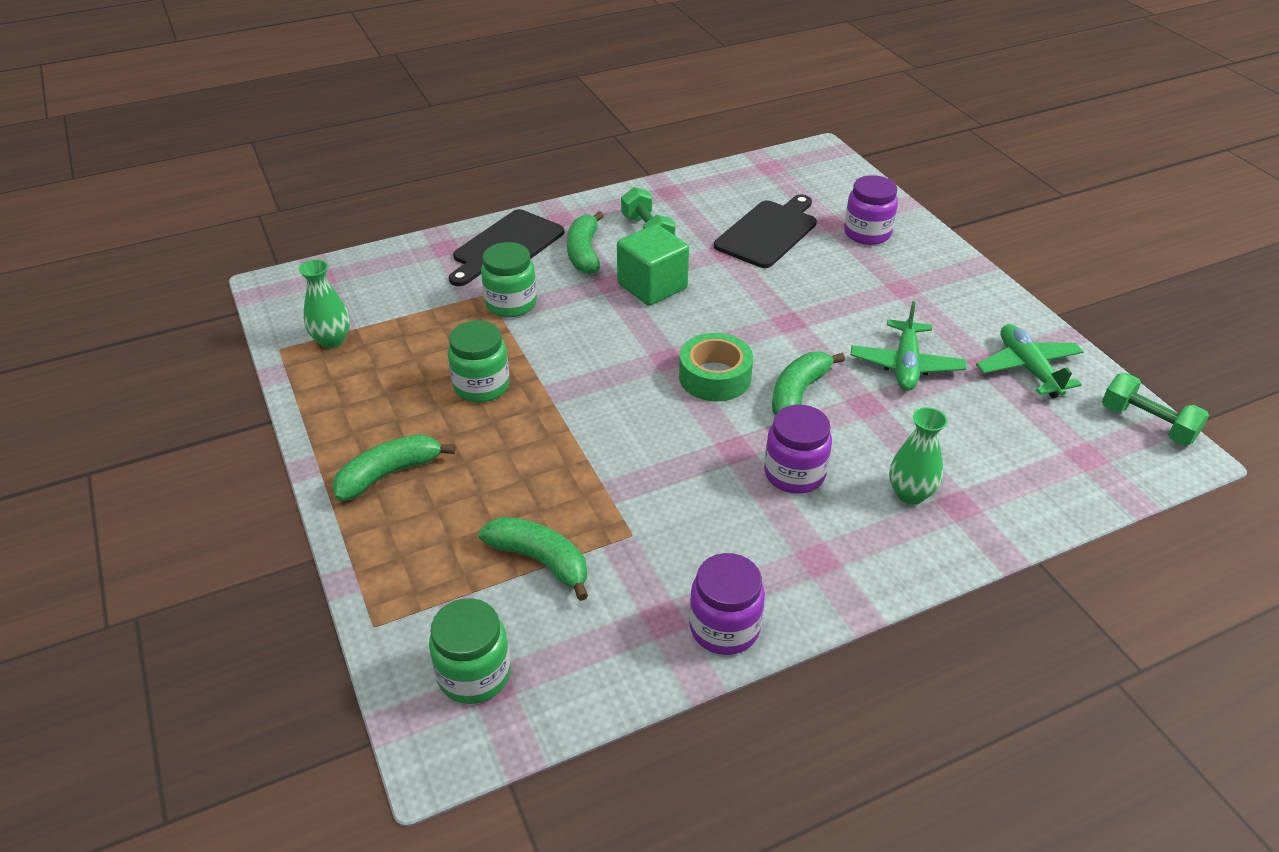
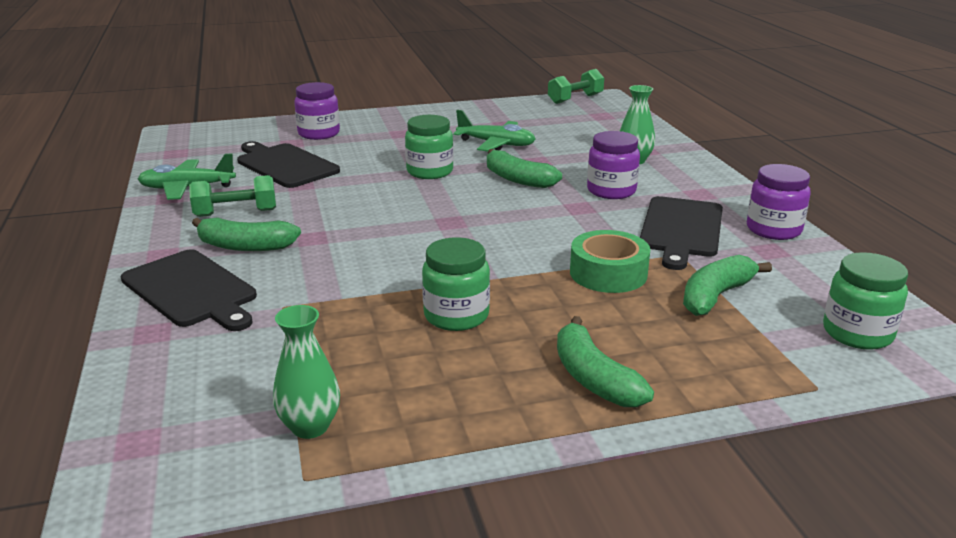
camera: 80 degrees left, 15 degrees down
green jar [481,242,537,317] -> green jar moved to [405,115,453,179]
green cube [617,224,689,306] -> none
green tape [679,333,753,402] -> green tape moved to [570,230,650,293]
green plane [976,324,1084,398] -> green plane moved to [138,153,236,200]
none -> black cutting board [640,196,723,270]

